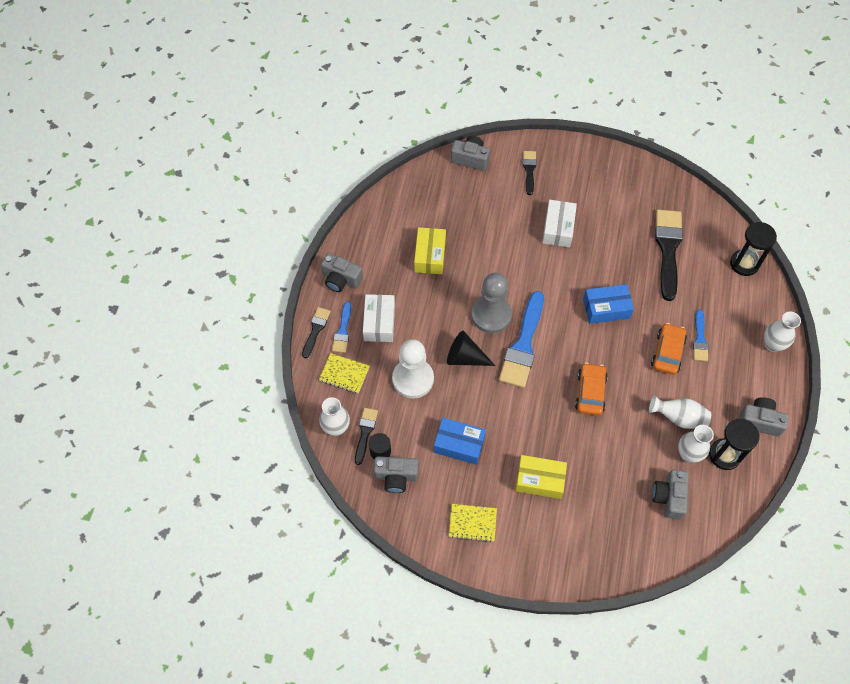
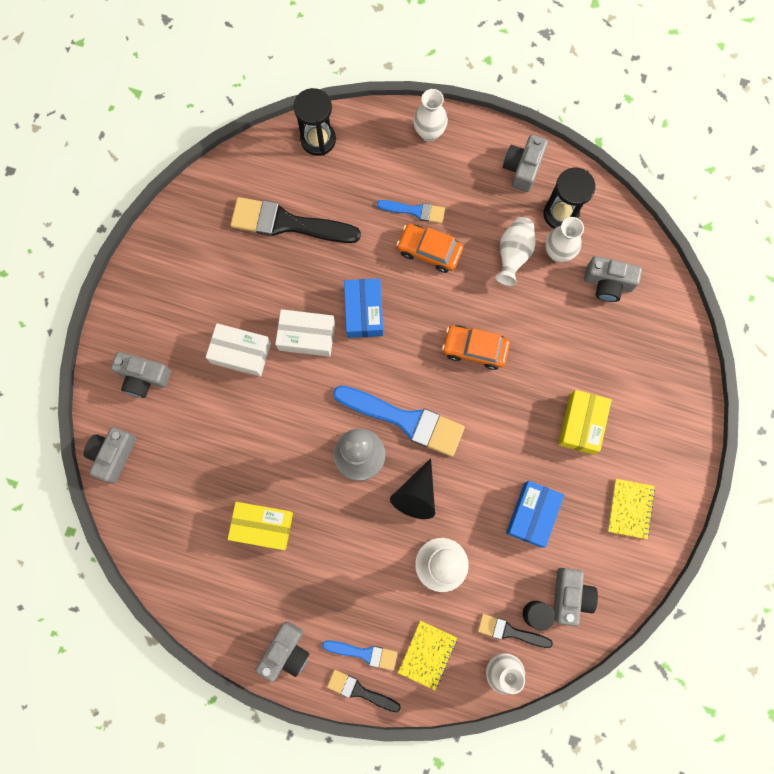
camera: 85 degrees left, 15 degrees up
white box [363,294,395,342] -> white box moved to [275,309,335,357]
black brush [523,151,537,195] -> grey camera [111,352,171,398]

